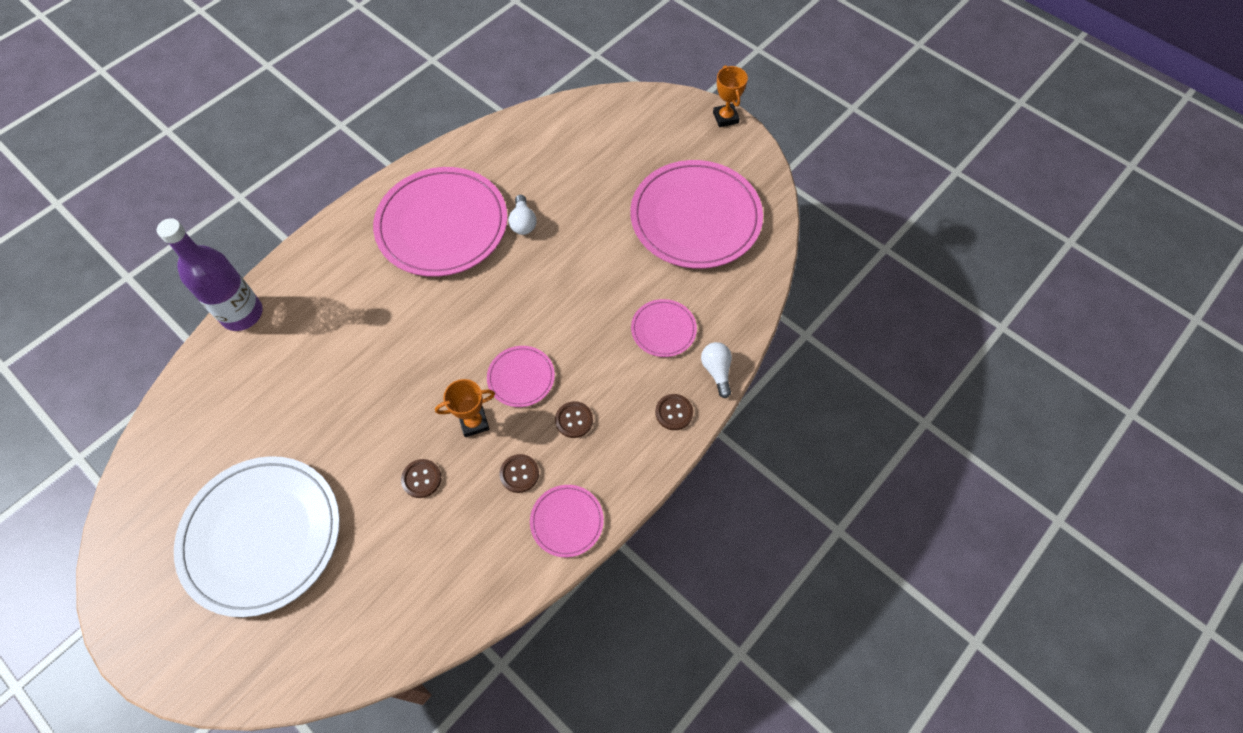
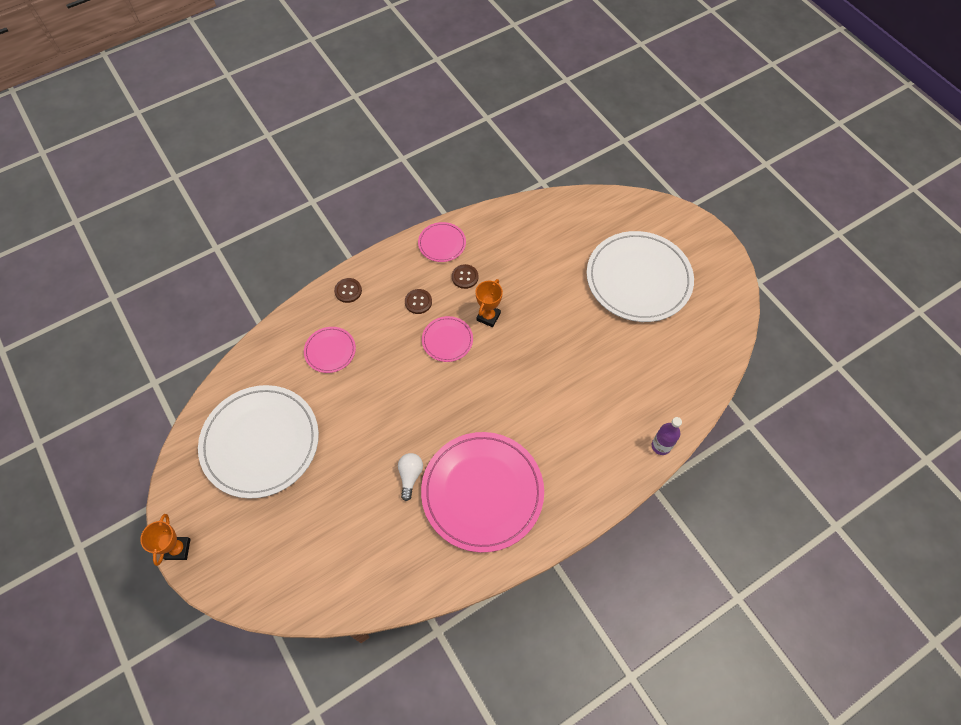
camera: 165 degrees left, 0 degrees up
purple bottle [157,218,263,331] -> purple bottle [652,417,682,455], size x0.55
brown button [401,459,441,498] -> none
orange trophy [435,379,495,437] -> orange trophy turned 60 degrees counterclockwise [475,279,503,327]
pink plate [630,160,763,269] -> white plate [198,385,319,499]
white light bulb [701,342,732,398] -> none

